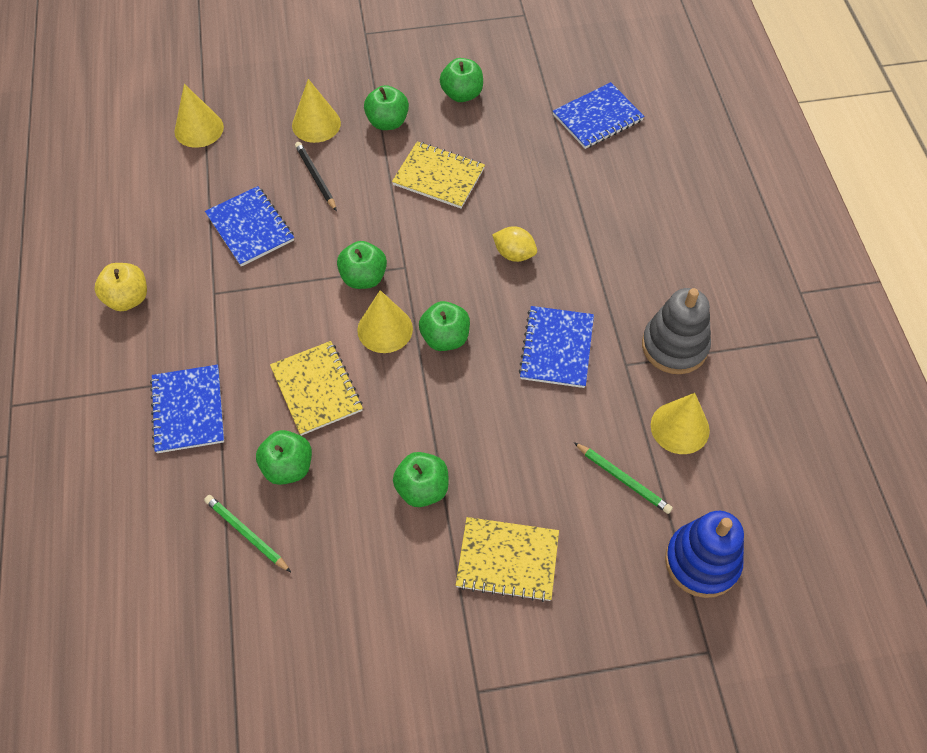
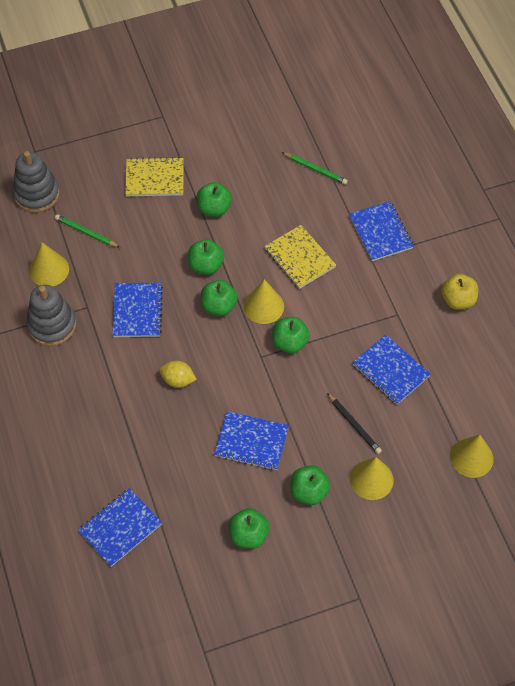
camera: 170 degrees right, 0 degrees up
green apple [256,430,312,485] -> green apple moved to [188,239,224,275]
yellow notebook [392,141,485,209] -> blue notebook [214,411,289,470]
blue stacking toy [665,511,744,598] -> grey stacking toy [12,151,60,213]

